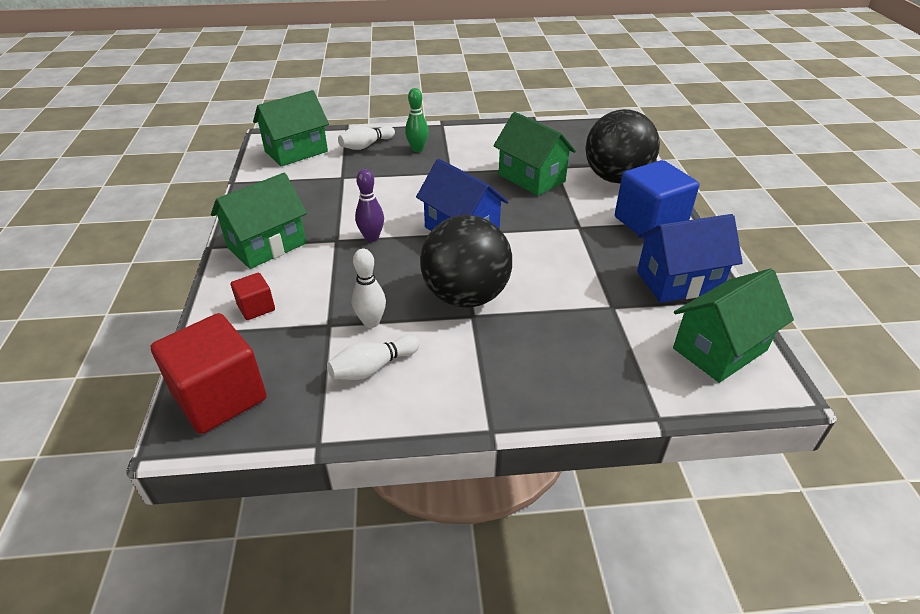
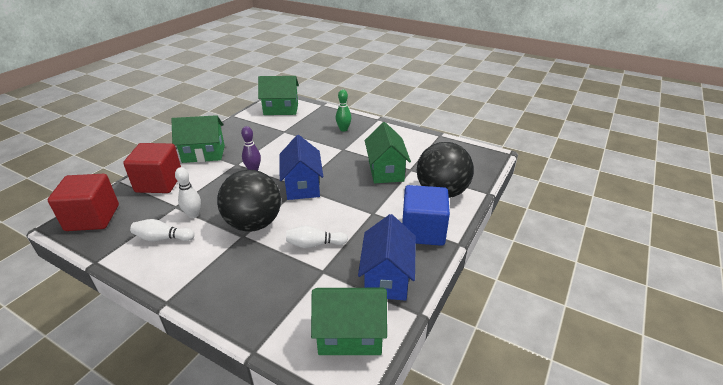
camera: 35 degrees right, 5 degrees down
red cube [231,273,275,320] -> red cube [123,143,181,193], size x2.05
white bowling pin [338,125,395,150] -> white bowling pin moved to [286,225,348,248]
blue house [637,214,743,303] -> blue house turned 75 degrees clockwise [358,214,416,301]

